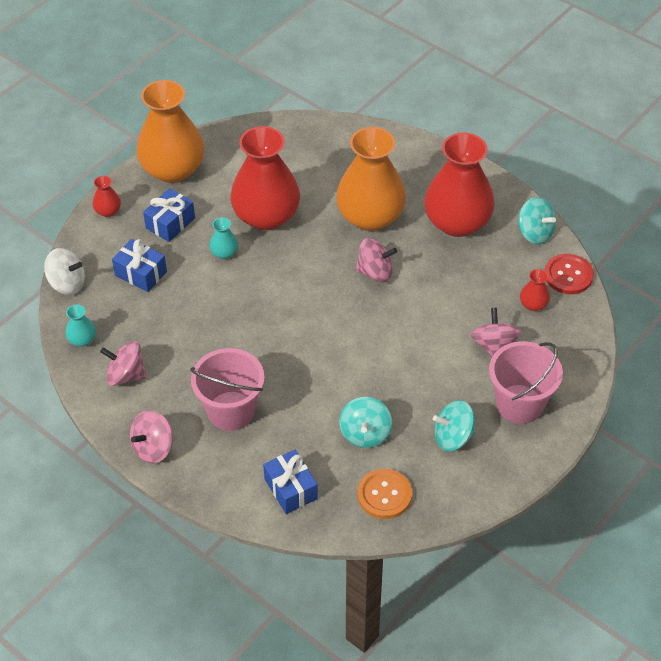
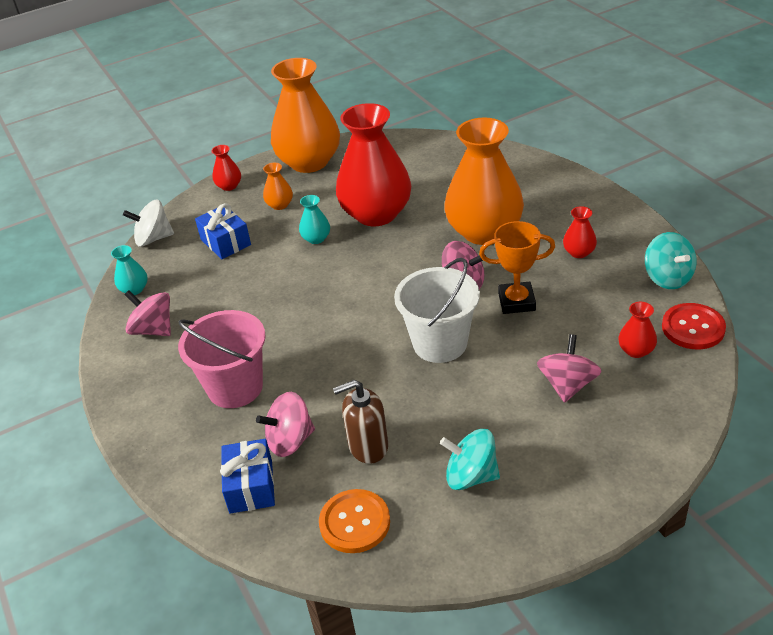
camera: 25 degrees right, 10 degrees down
white spinning top [44,248,85,295] -> white spinning top turned 135 degrees clockwise [123,200,174,247]
pink spinning top [130,410,173,463] -> pink spinning top moved to [256,392,315,457]
blue gift [143,188,195,242] -> orange vase [263,163,293,210]
turquoise spinning top [339,397,392,448] -> brown soap dispenser [333,380,388,464]
red vase [424,132,495,237] -> red vase [563,206,597,258], size x0.41
pink bucket [489,341,563,424] -> none
none -> white bucket [394,258,480,363]
none -> orange trophy [479,221,555,314]

